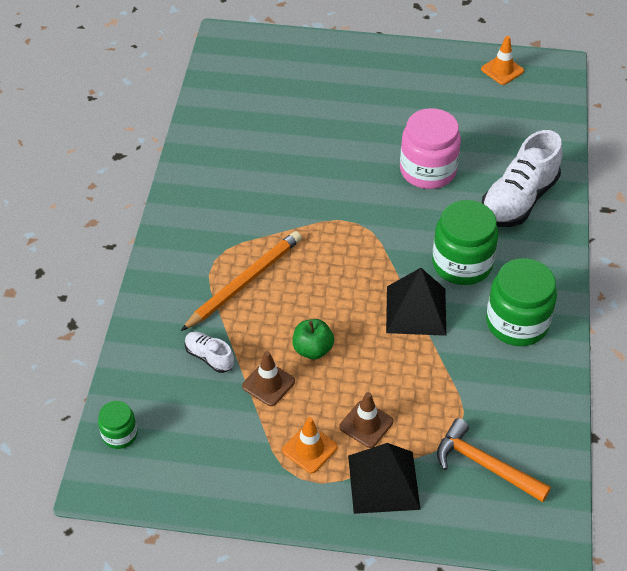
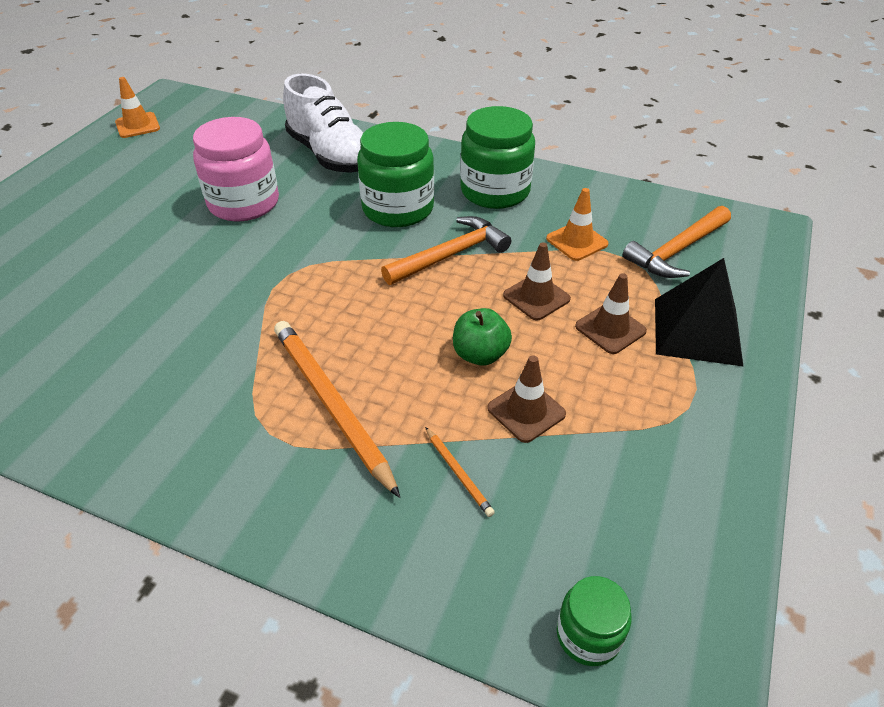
camera: 75 degrees left, 5 degrees down
white shoe [185,331,234,373] -> orange pencil [425,427,495,517]
orange traffic cone [282,417,338,473] -> orange traffic cone moved to [546,188,608,261]
black pyramid [386,268,446,336] -> orange hammer [381,216,511,285]
none -> brown traffic cone [503,242,571,320]

